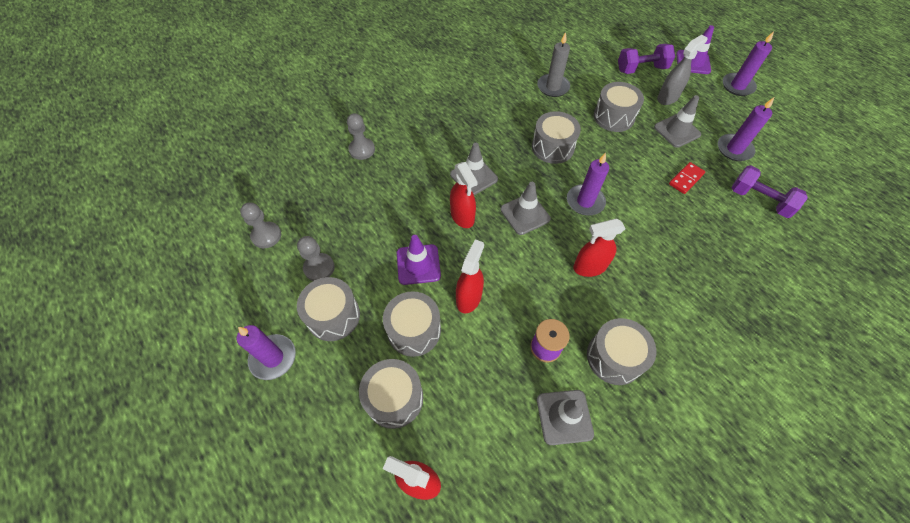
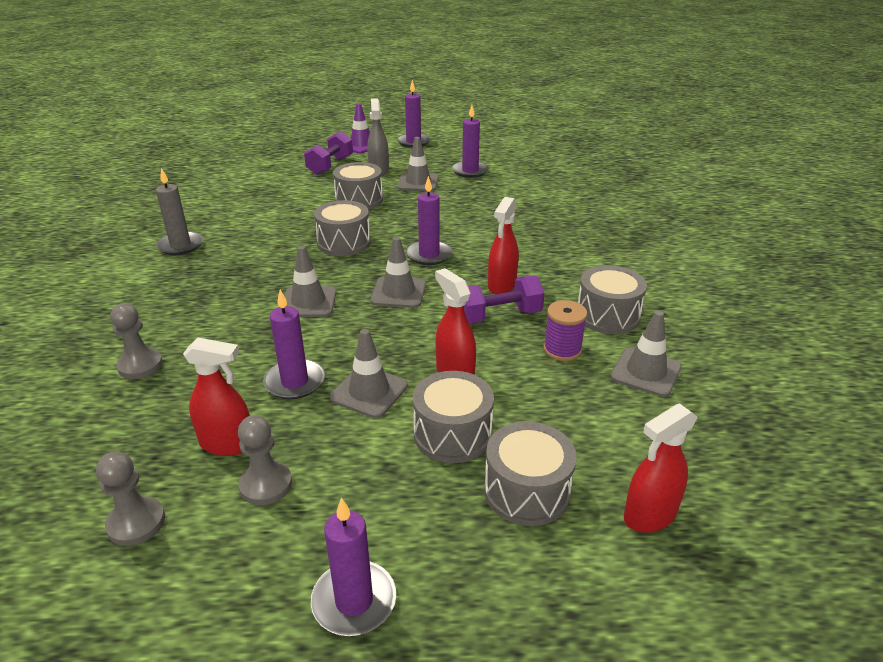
camera: 55 degrees left, 25 degrees down
grey drum [297,277,360,341] -> none
purple traffic cone [397,235,441,285] -> grey traffic cone [330,329,408,418]
red spray bottle [450,162,478,228] -> red spray bottle moved to [183,337,250,456]
grey candle [537,32,570,97] -> grey candle moved to [156,168,203,255]
red domino [669,162,705,194] -> none
purple dumbbell [732,165,808,218] -> purple dumbbell moved to [464,276,545,323]
none -> purple candle [263,290,325,399]

